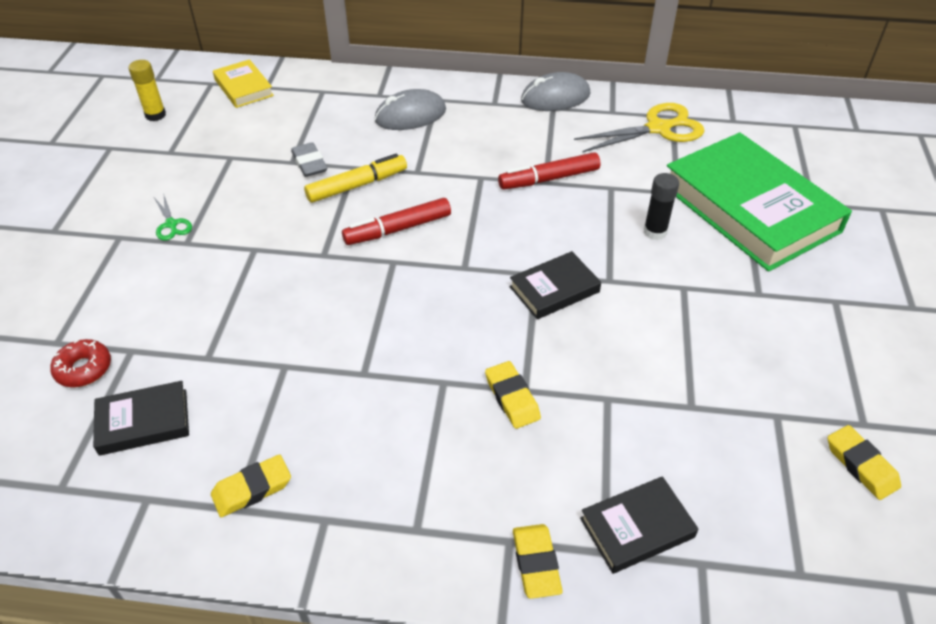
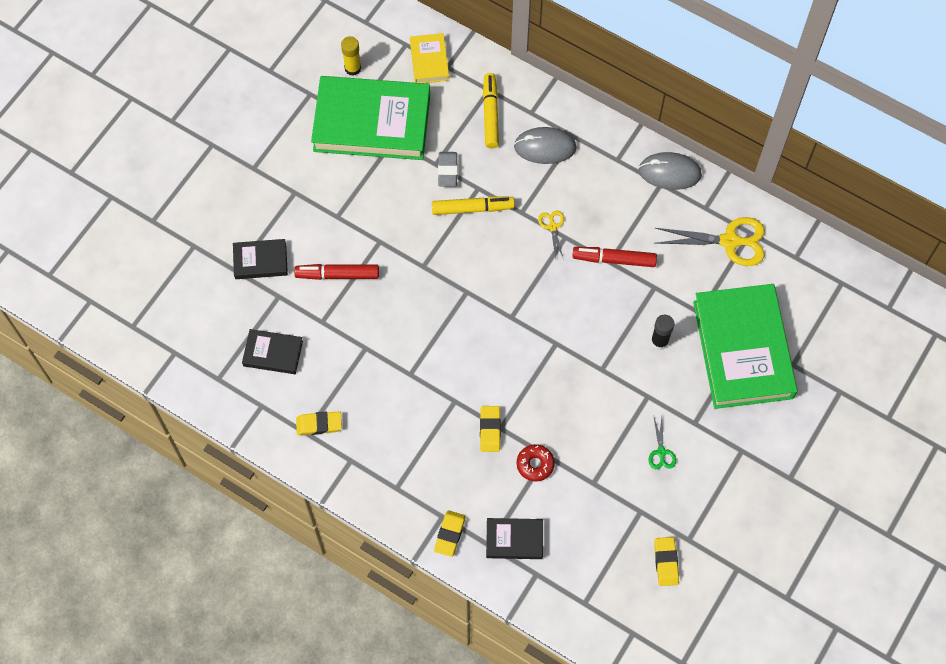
camera: 25 degrees right, 20 degrees up
red donut [50,339,111,387] -> red donut moved to [517,444,555,482]
green scissors [154,196,192,241] -> green scissors moved to [648,417,676,469]
red marker [342,198,451,245] -> red marker moved to [294,264,379,280]
black book [509,251,601,319] -> black book moved to [233,239,288,279]
none -> green book [311,76,430,160]
none -> yellow marker [483,73,499,148]
none -> yellow scissors [538,211,564,259]

